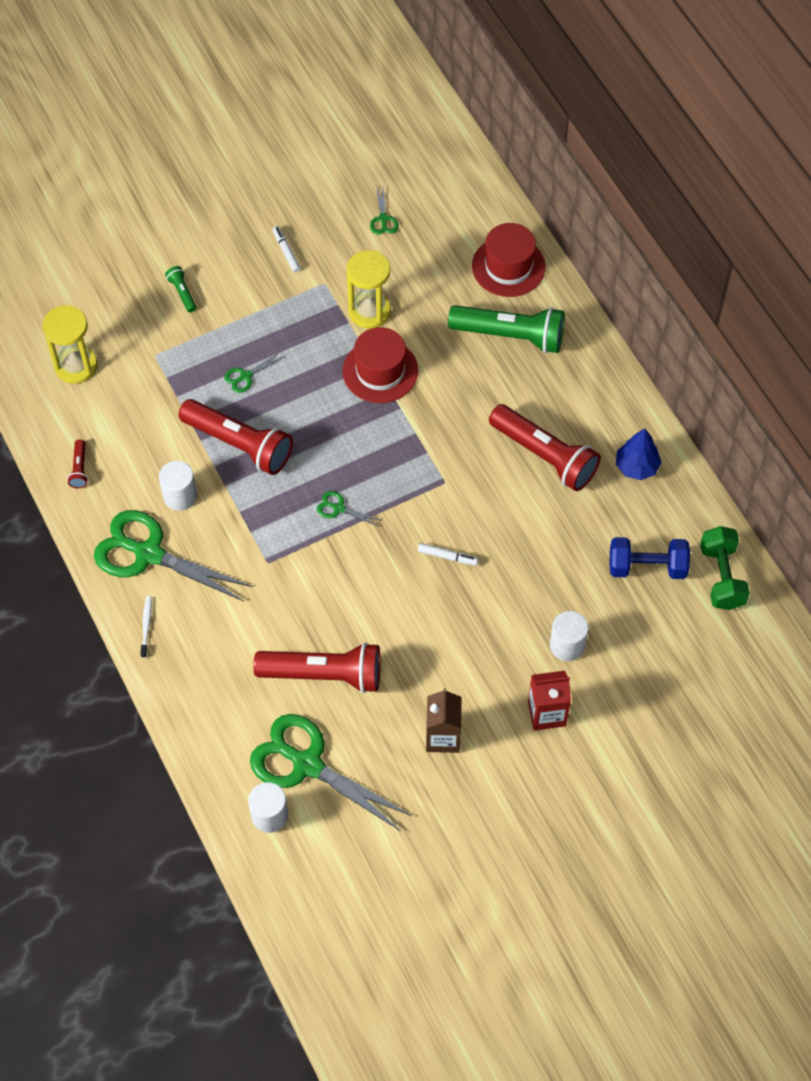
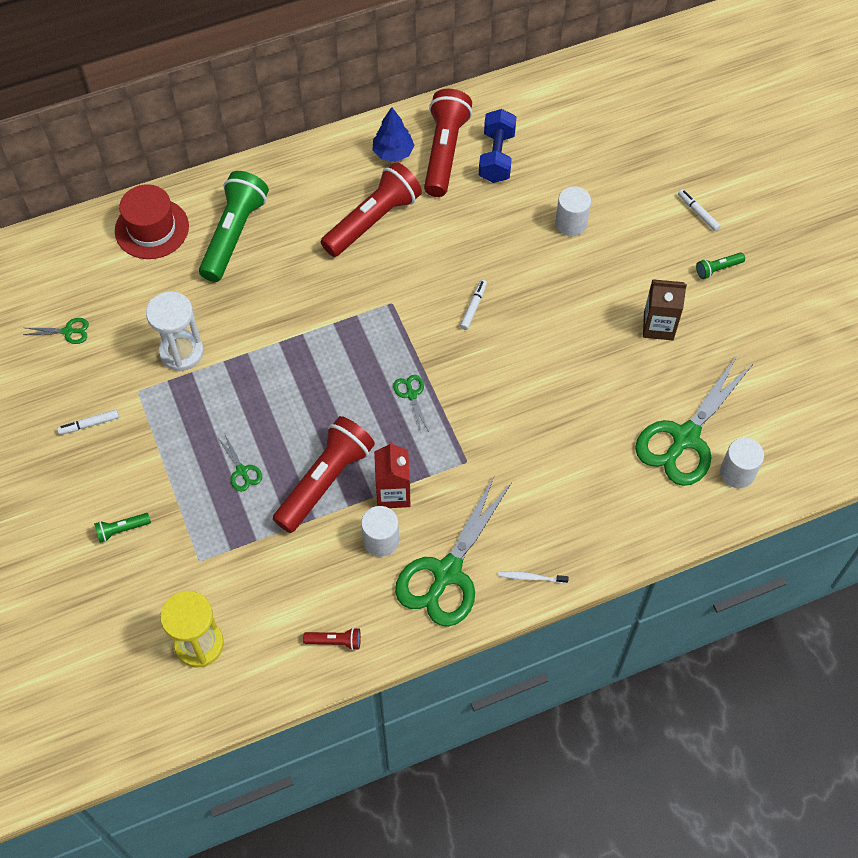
camera: 85 degrees left, 0 degrees up
red flashlight [253,643,381,693] -> red flashlight moved to [424,89,472,197]
green scissors [317,491,383,527] -> green scissors turned 135 degrees clockwise [393,375,429,432]
red hat [342,327,418,403] -> none
yellow hourglass [346,250,391,329] -> white hourglass [146,291,204,371]
red carton [528,671,571,731] -> red carton moved to [374,441,410,508]
green dumbbell [700,526,750,610] -> none
none -> white marker [678,189,721,231]
none -> green flashlight [696,253,745,279]

